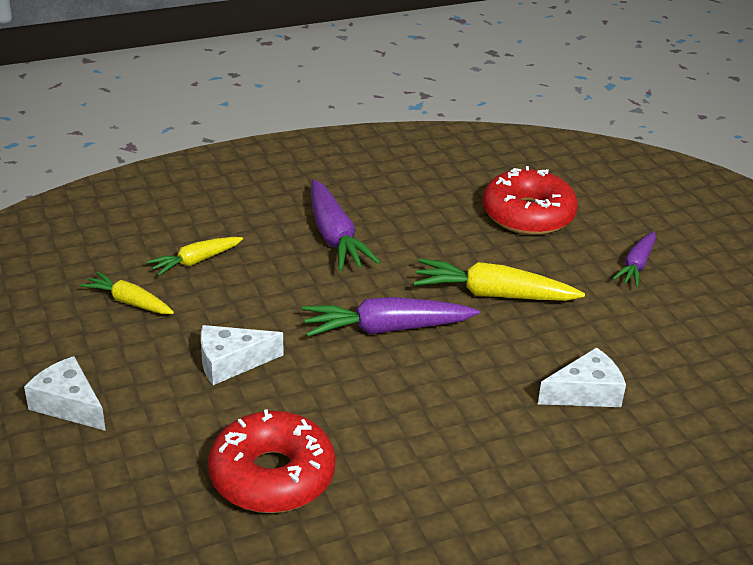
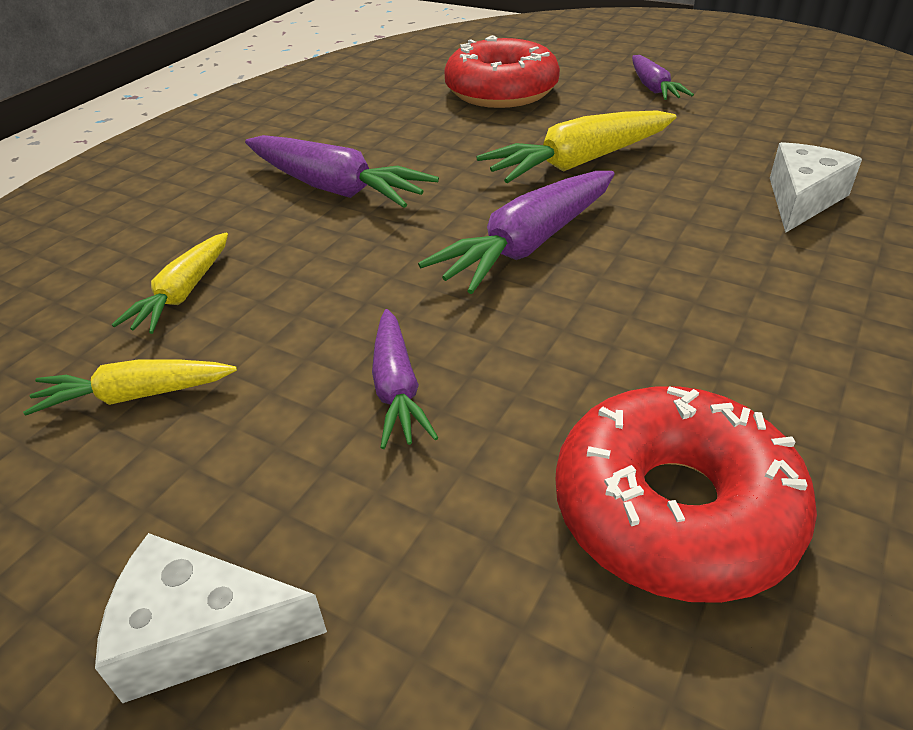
camera: 35 degrees left, 5 degrees up
white cheese [201,325,283,385] -> purple carrot [372,309,438,449]

